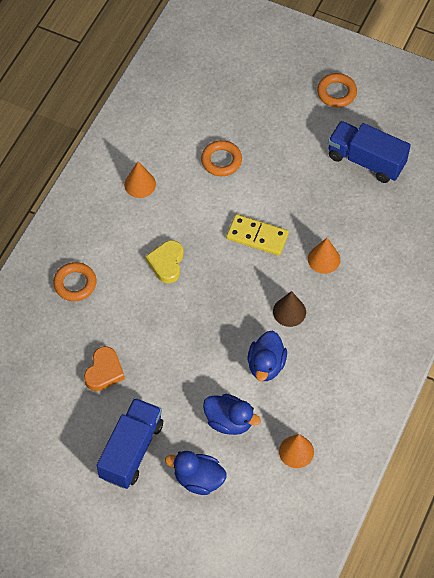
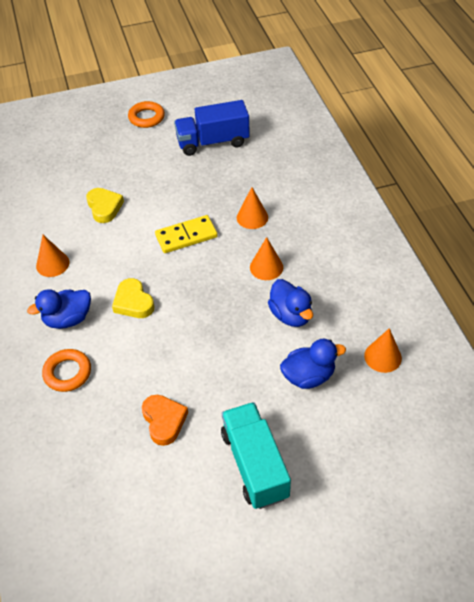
camera: 40 degrees left, 10 degrees down
blue truck [97,398,163,489] -> turquoise truck [221,402,291,509]
blue duck [165,451,227,495] -> blue duck moved to [27,289,91,329]
orange ring [201,140,242,176] -> yellow heart [86,188,124,223]
brown cone [273,291,306,327] -> orange cone [250,237,283,280]

